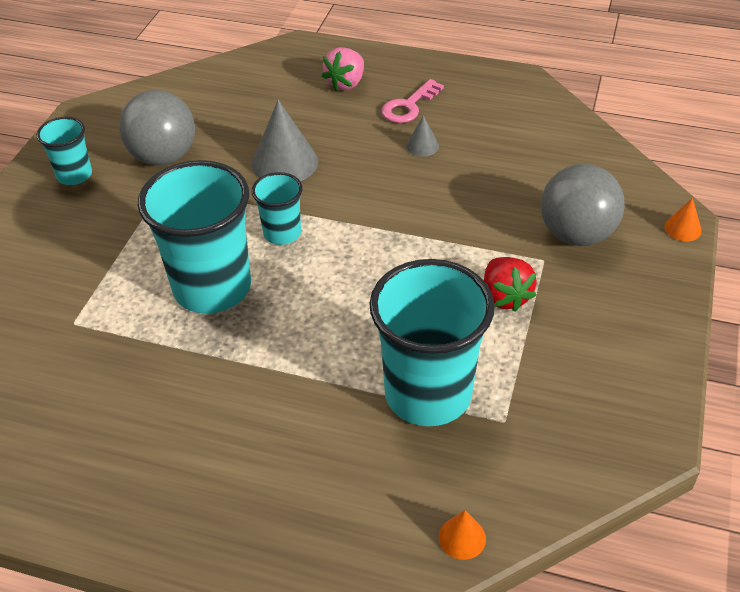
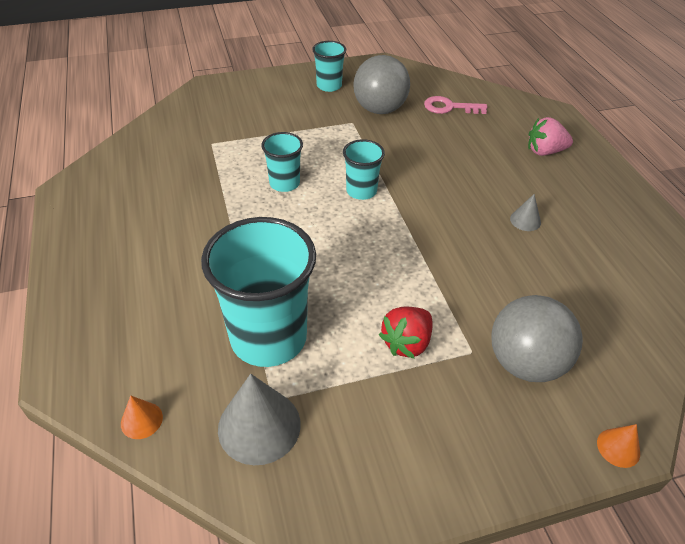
camera: 55 degrees right, 0 degrees up
turquoise cup [138,160,251,314] -> turquoise cup [261,132,303,192], size x0.51
grey cone [252,100,318,181] -> grey cone moved to [218,374,301,465]
pink key [381,79,444,123] -> pink key moved to [424,96,487,114]

